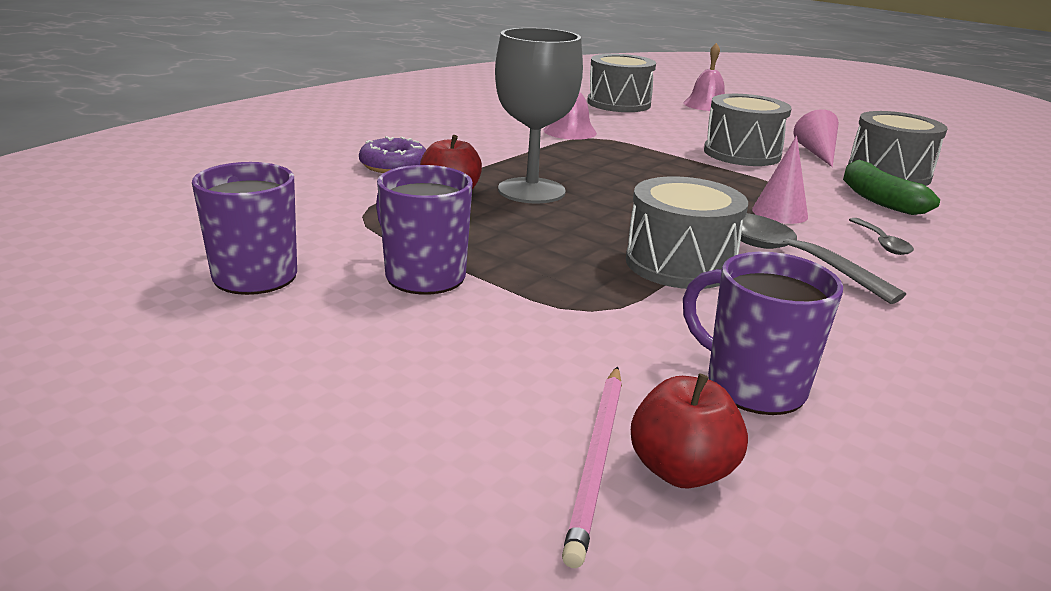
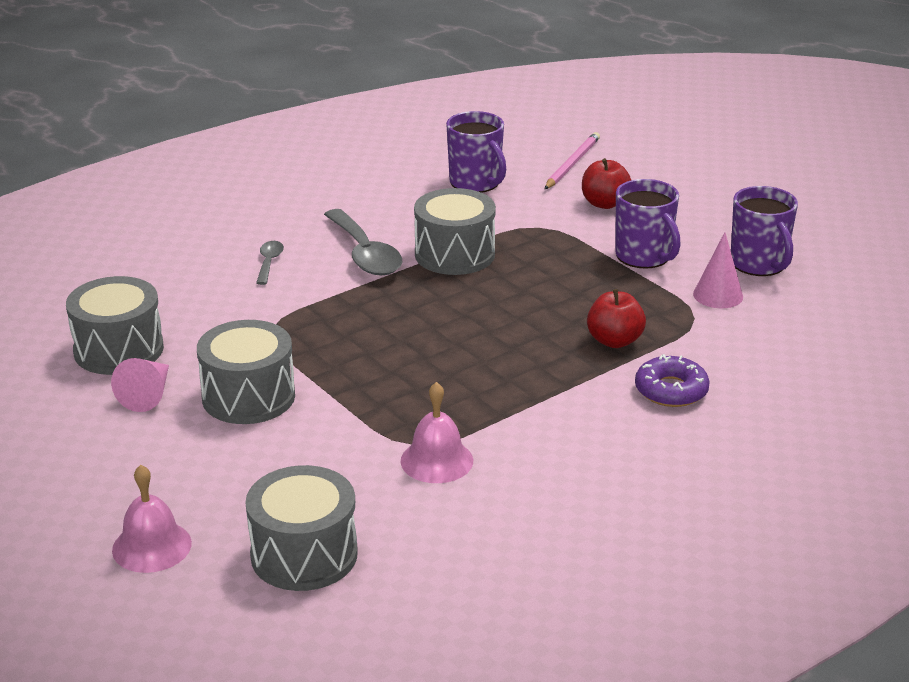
camera: 165 degrees left, 5 degrees up
grey goblet [495,28,583,204] -> none
red apple [631,374,748,489] -> red apple moved to [582,158,631,209]
pink cone [752,135,808,224] -> pink cone moved to [693,232,743,308]
green banana [843,160,940,215] -> none

